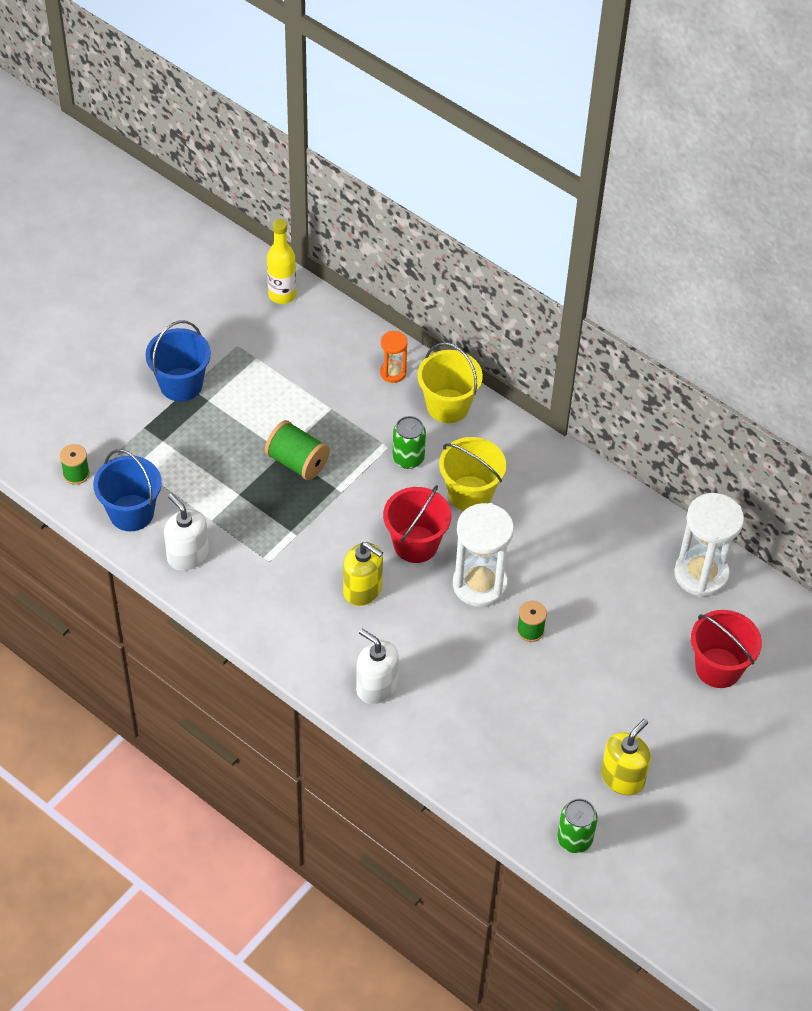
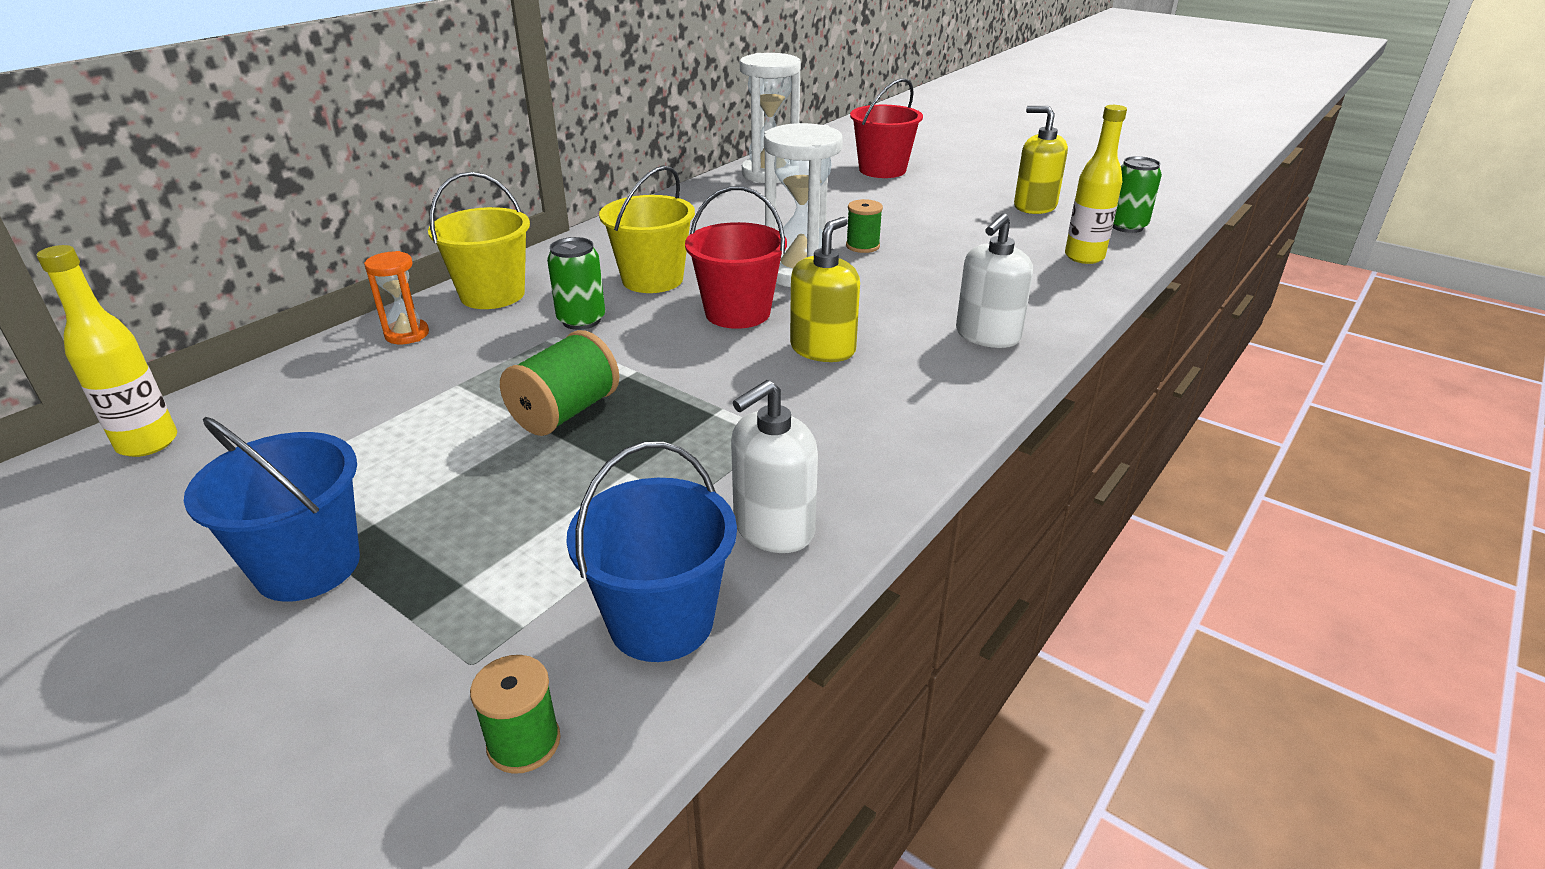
camera: 90 degrees left, 20 degrees down
none -> yellow bottle [1065,105,1127,264]

